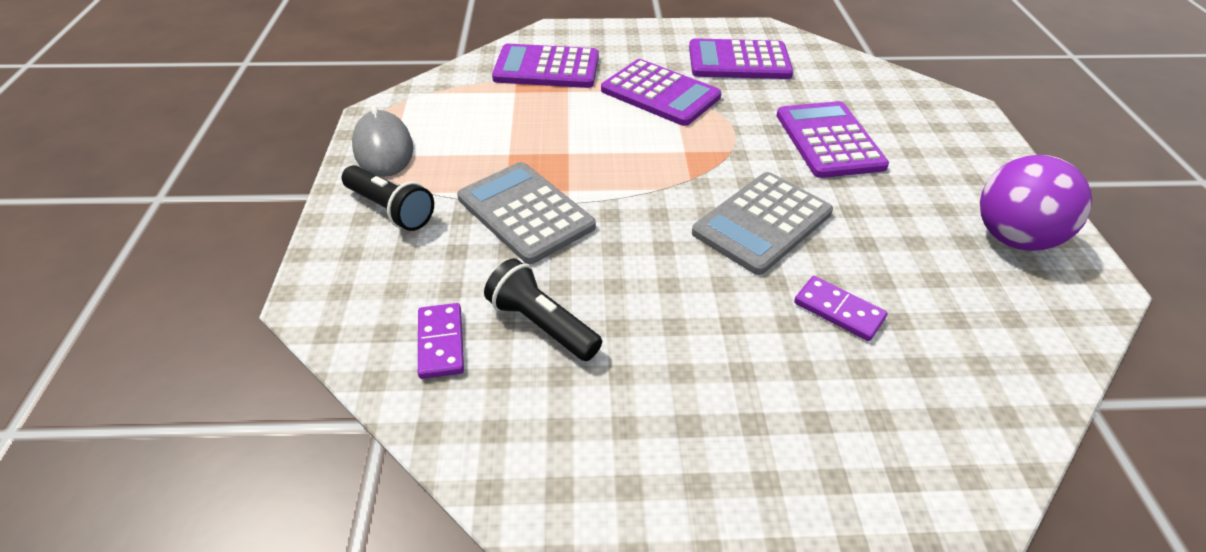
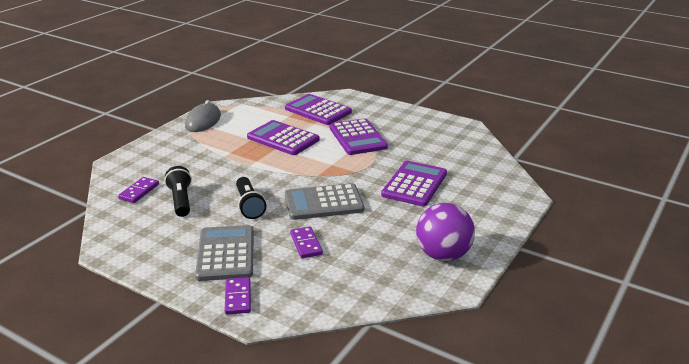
camera: 35 degrees right, 15 degrees down
black flashlight [342,165,434,231] -> black flashlight moved to [236,177,266,219]
grey calculator [457,162,596,264] -> grey calculator moved to [195,225,254,281]
purple calculator [689,38,793,79] -> purple calculator moved to [247,120,320,155]
none -> purple domino [225,277,251,315]

